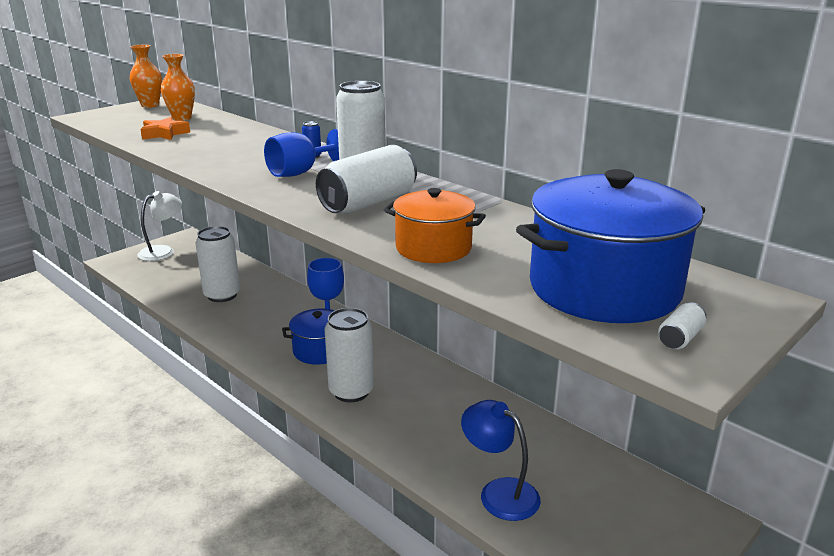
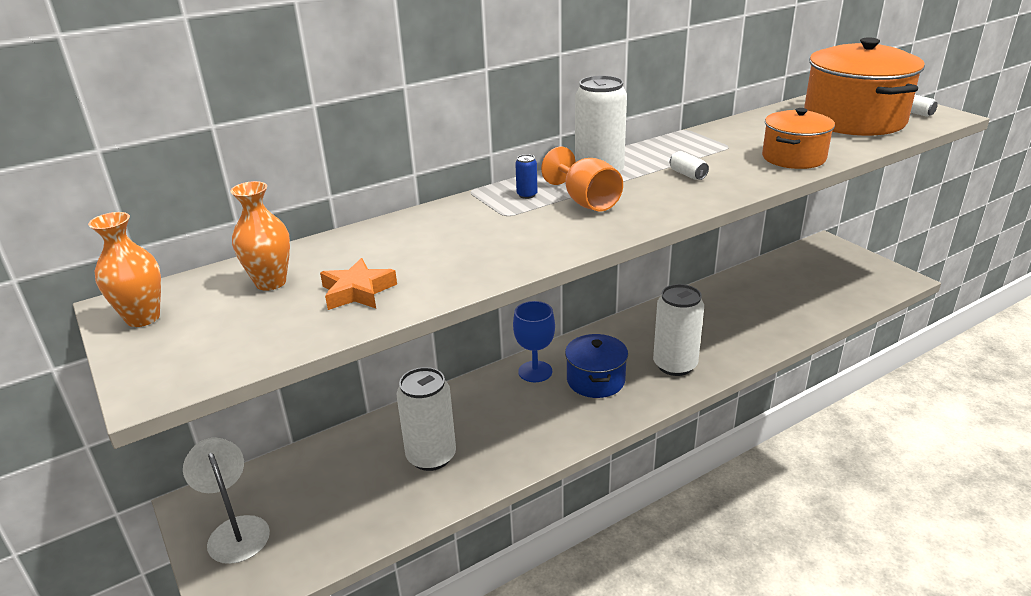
camera: 75 degrees left, 5 degrees up
blue goblet [264,129,339,177] -> orange goblet [541,147,623,211]
white can [316,145,417,214] -> white can [670,151,709,180], size x0.41
blue lamp [461,400,541,521] -> none
blue pot [516,169,705,323] -> orange pot [804,37,925,136]

